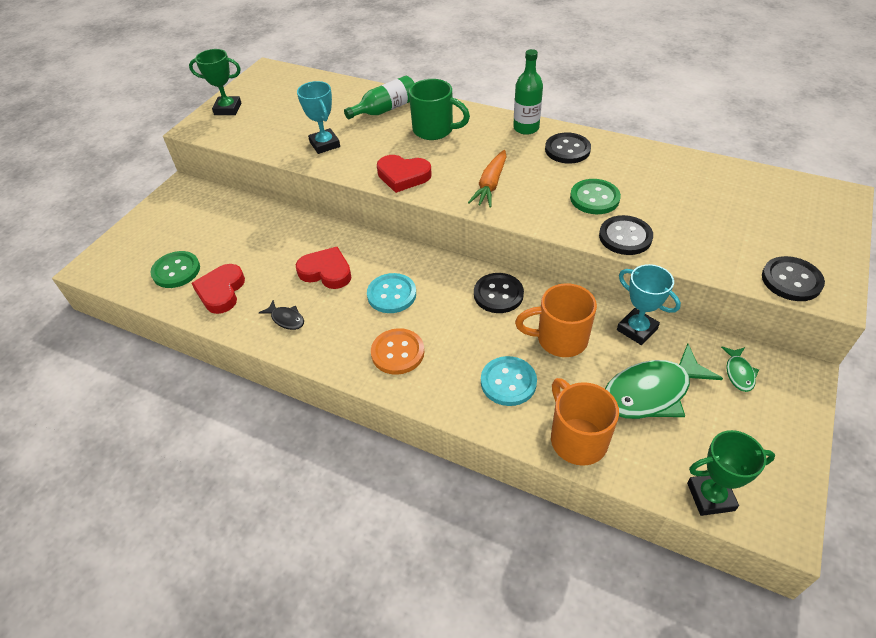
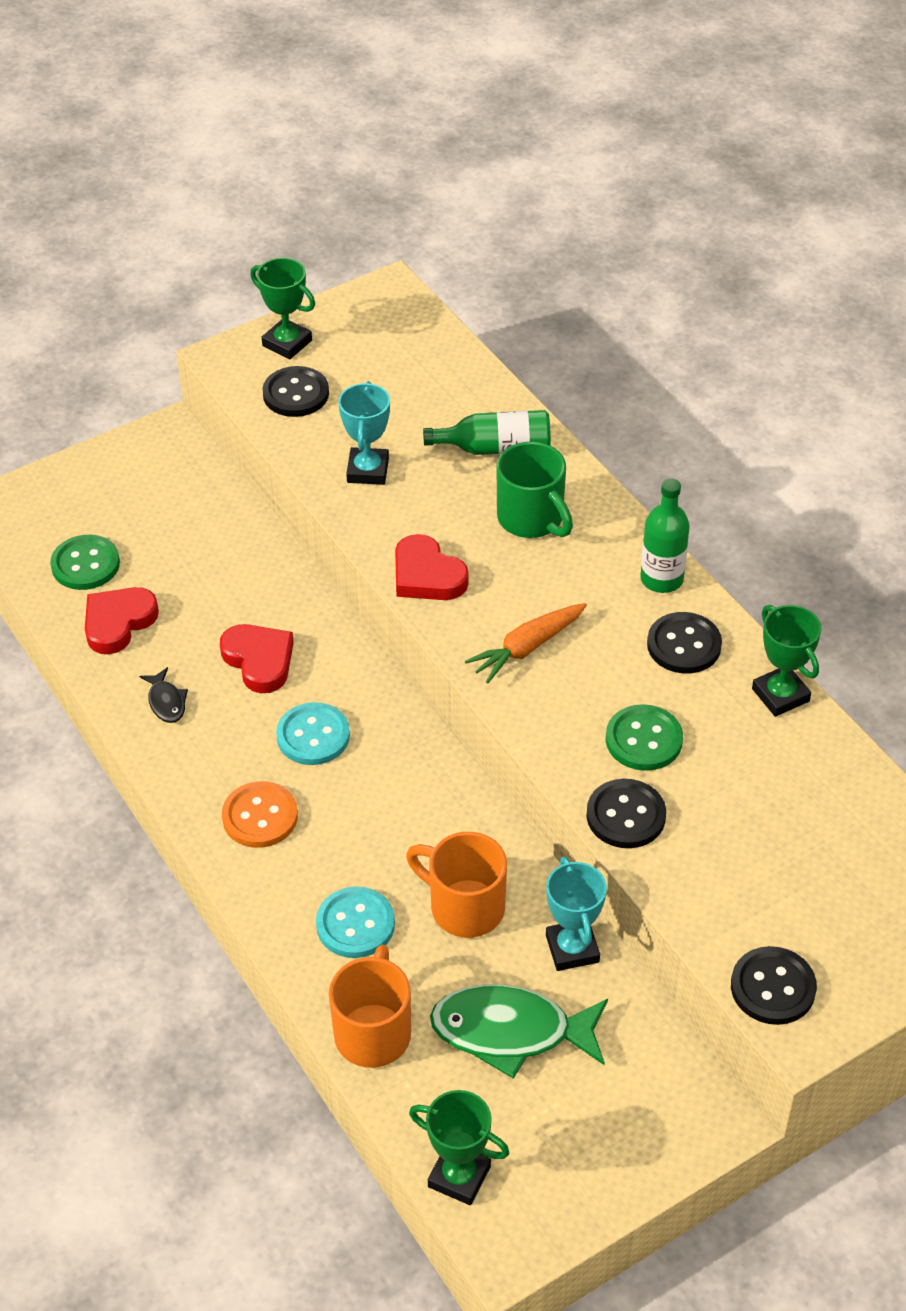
camera: 30 degrees right, 0 degrees up
black button [474,273,524,313] -> black button moved to [262,366,329,417]
green fish [721,347,759,392] -> none
none -> green trophy [752,605,822,717]

